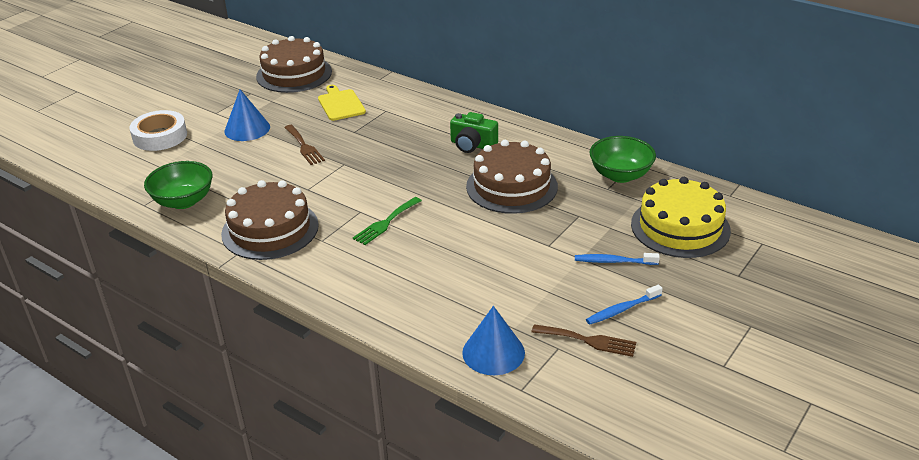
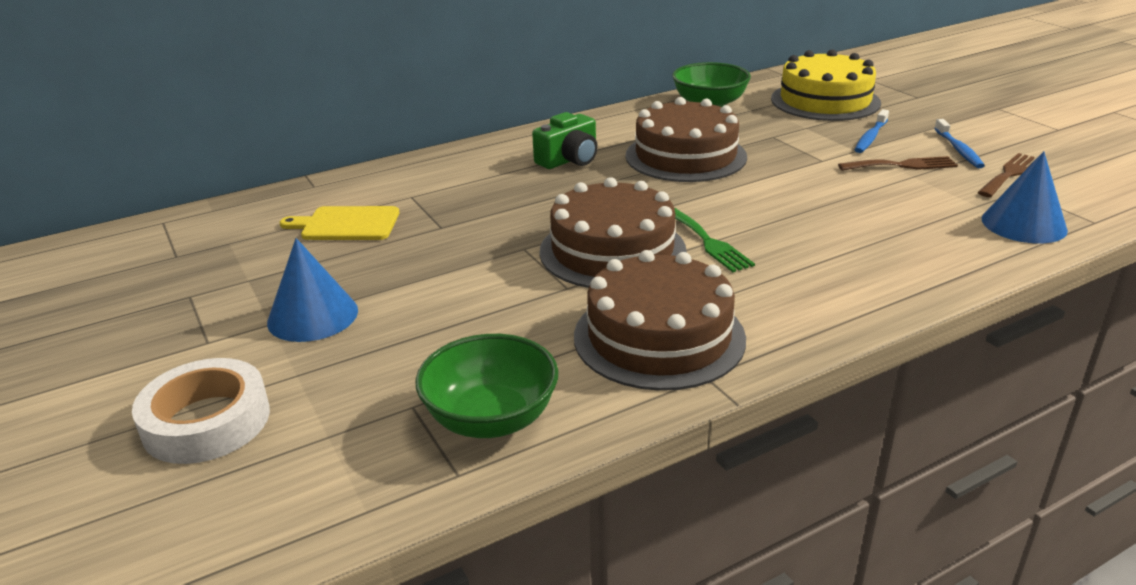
camera: 65 degrees left, 5 degrees down
brown cake [256,36,332,93] -> brown cake moved to [539,177,687,288]
brown fork [284,125,325,165] -> brown fork moved to [838,156,958,171]

